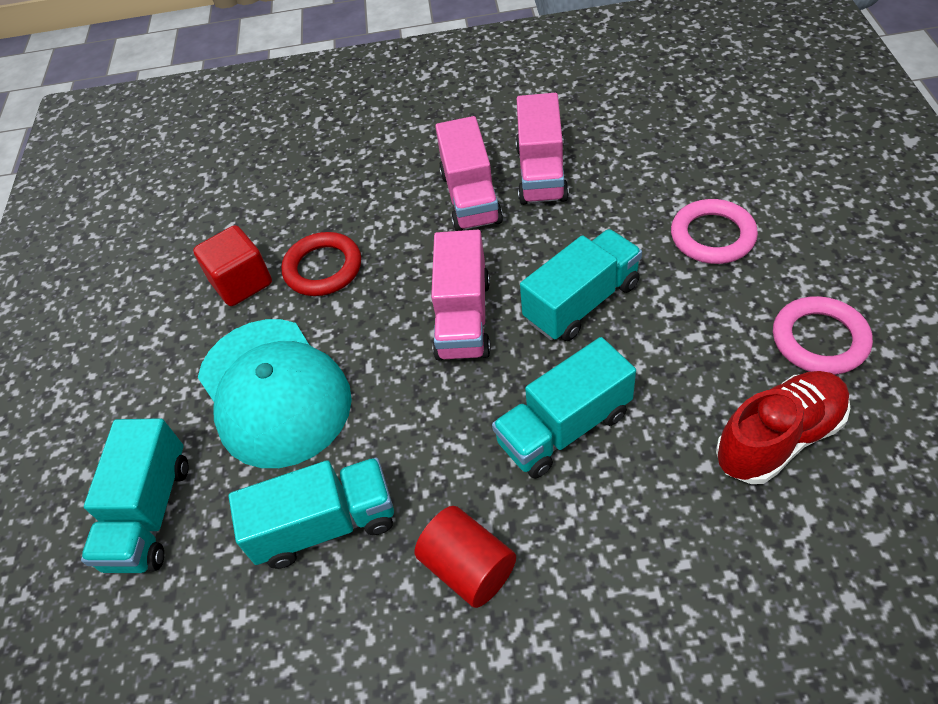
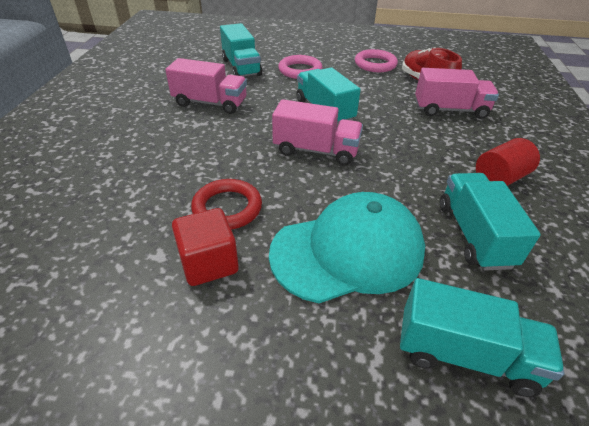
camera: 85 degrees left, 10 degrees down
pink truck [435,116,503,231] -> pink truck moved to [415,68,499,119]
turquoise truck [492,337,636,479] -> turquoise truck moved to [220,23,262,76]

